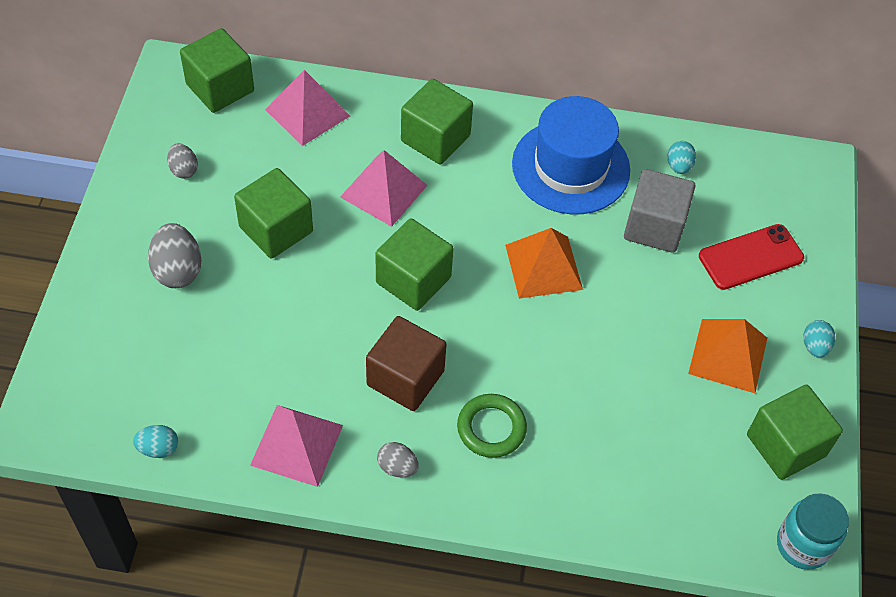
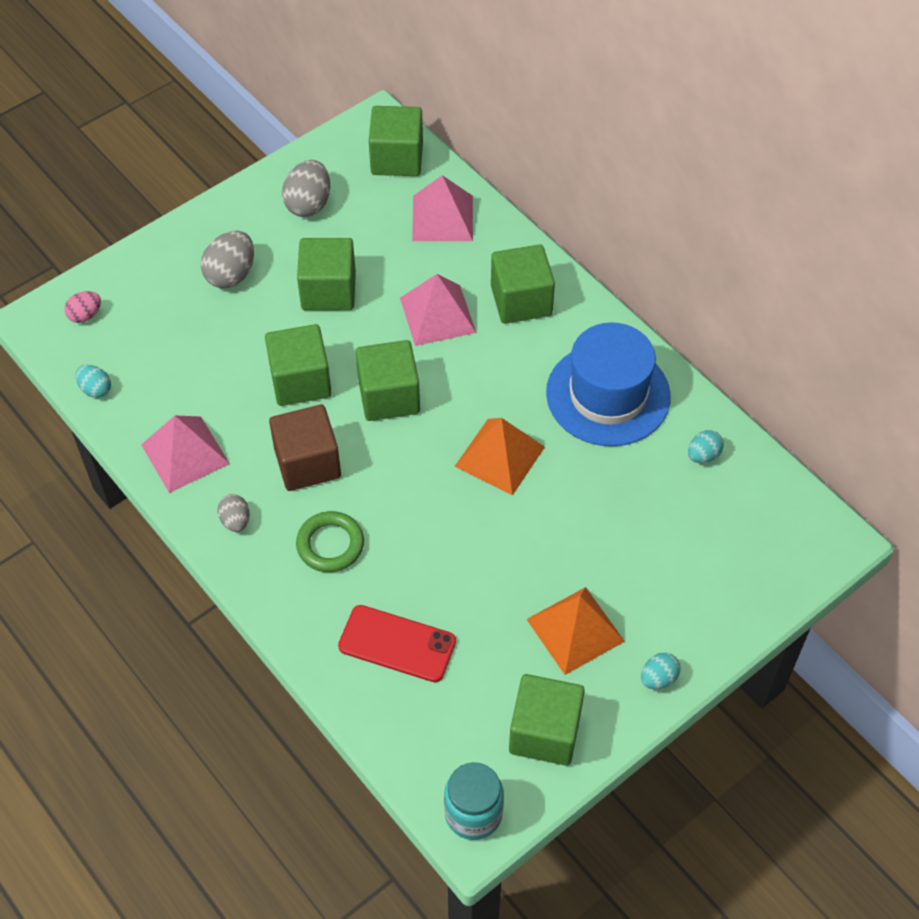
camera: 45 degrees right, 0 degrees up
grey egg [167,143,198,179] -> grey egg [282,160,330,217], size x1.70
grey cube [624,169,695,253] -> none
red phone [699,224,804,290] -> red phone moved to [338,605,456,682]
none -> pink egg [64,291,101,323]
none -> green cube [265,324,332,406]

